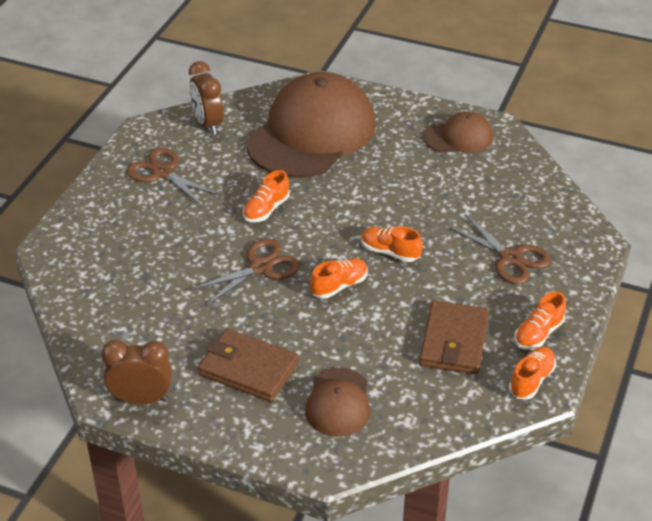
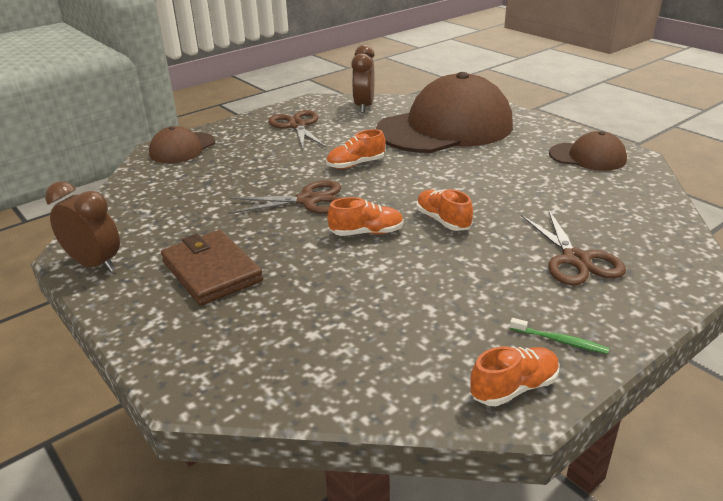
camera: 30 degrees right, 10 degrees down
brown cap [305,367,370,437] -> brown cap moved to [149,126,215,163]
brown wallet [419,300,489,374] -> none
orange shoe [514,292,566,350] -> green toothbrush [510,318,609,354]

